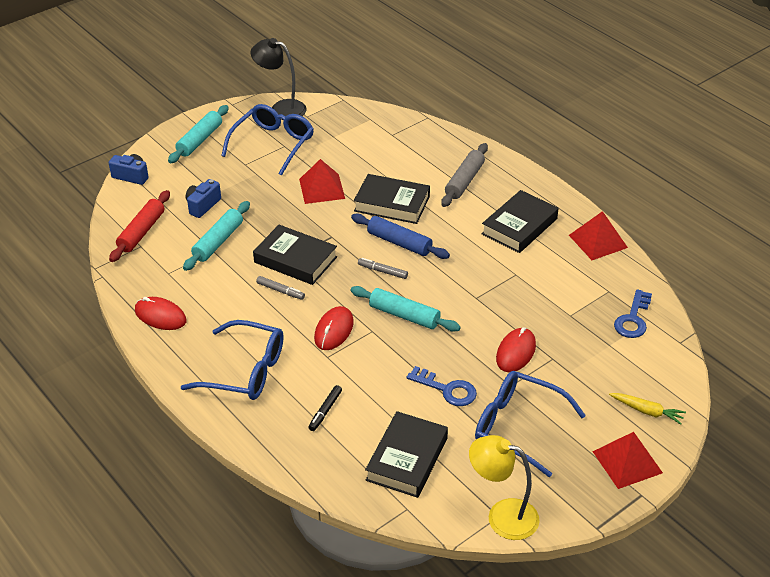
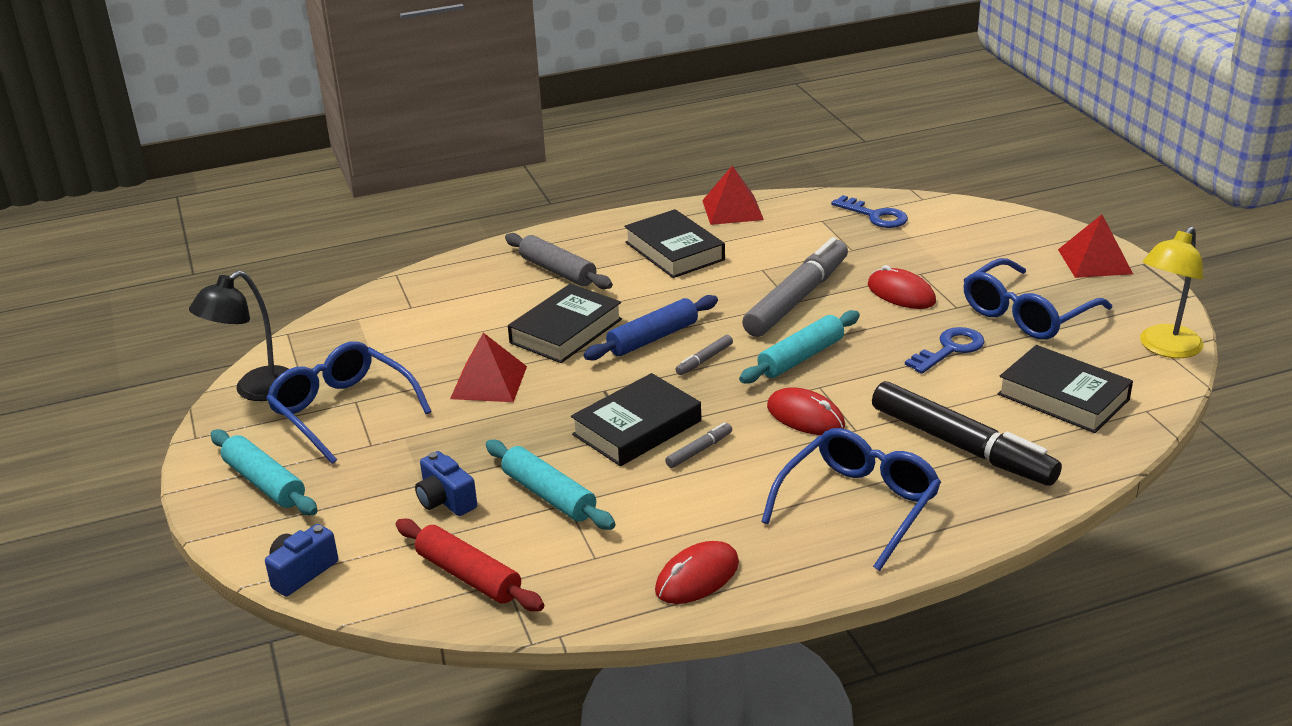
camera: 70 degrees left, 10 degrees down
black marker [308,385,342,431] -> black marker [872,381,1062,486], size x2.45
yellow carrot [609,393,686,425] -> none
none -> grey marker [742,237,848,337]

